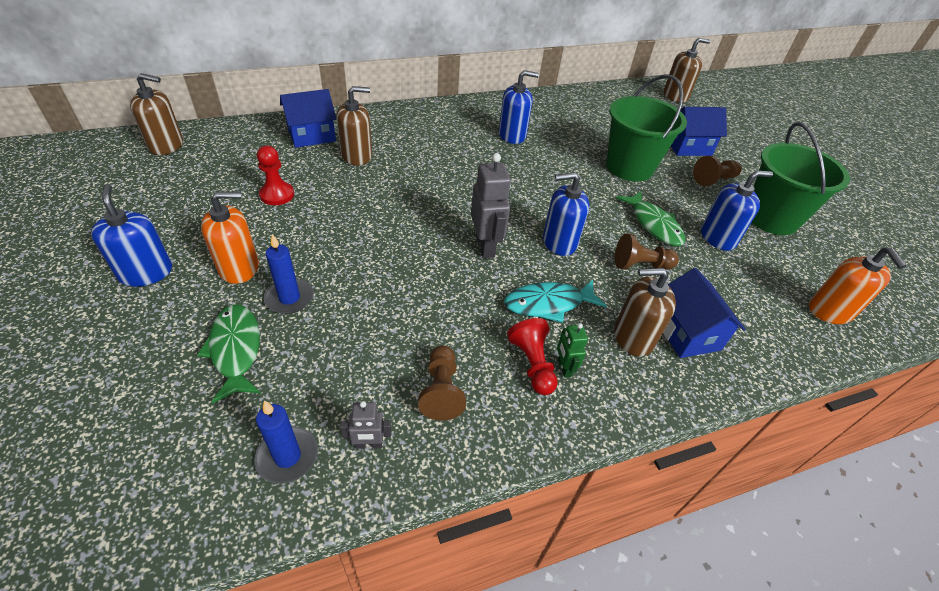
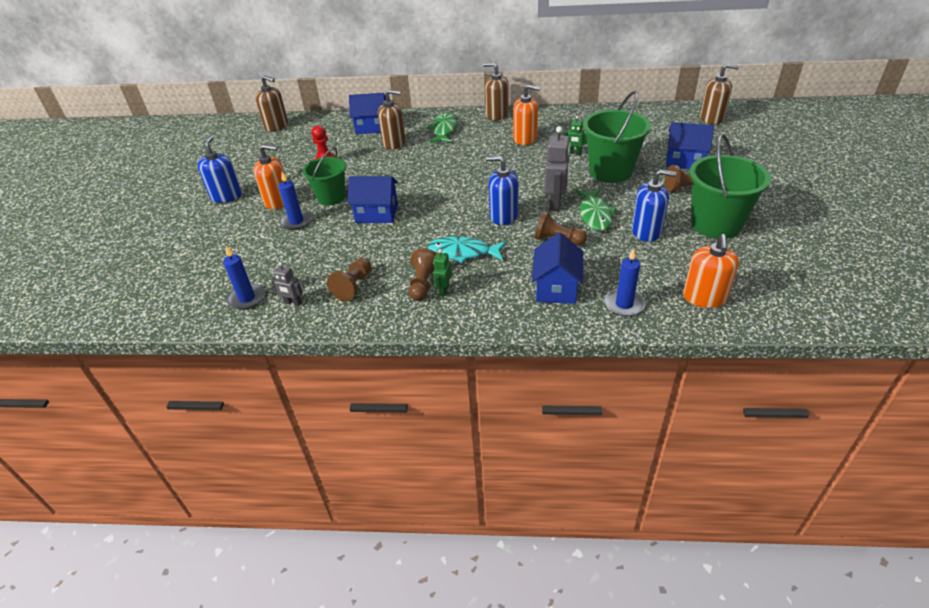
camera: 30 degrees right, 5 degrees down
green fish [197,304,261,403] -> green fish moved to [426,113,457,143]
grey robot [471,153,511,258] -> grey robot moved to [544,126,570,211]
blue soap dispenser [499,70,539,144] -> orange soap dispenser [513,84,541,145]
red pawn [507,318,558,395] -> brown pawn [409,248,436,301]
brown soap dispenser [614,268,676,357] -> brown soap dispenser moved to [483,62,509,120]
none -> green bucket [303,147,346,205]
none -> blue house [348,176,398,223]
none -> green robot [564,116,587,155]
none -> blue candle [605,248,645,316]

